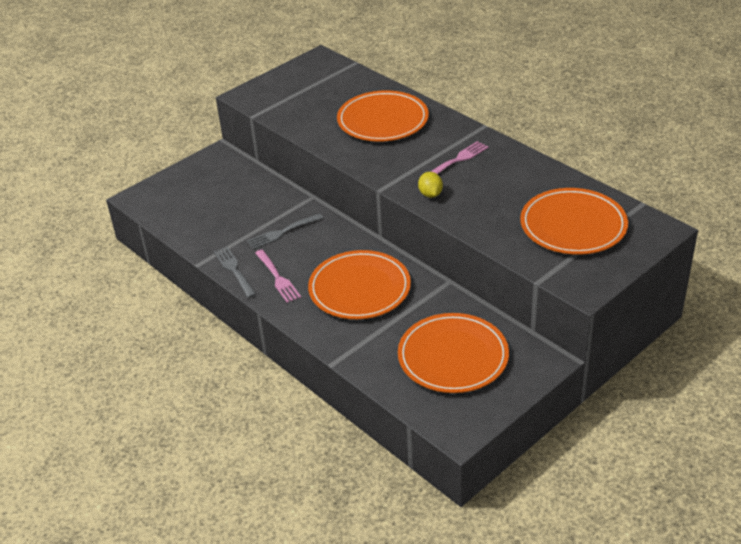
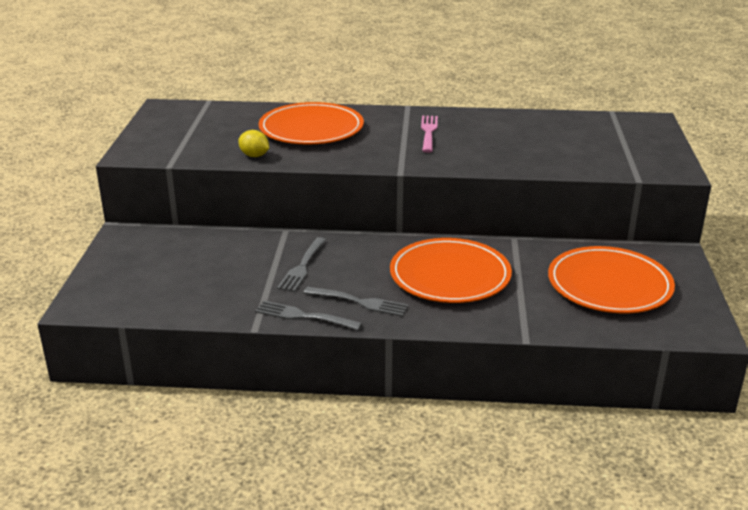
camera: 45 degrees left, 10 degrees down
pink fork [255,250,301,303] -> grey fork [304,287,409,317]
yellow lemon [418,172,443,198] -> yellow lemon moved to [238,130,269,157]
orange plate [520,188,628,255] -> none

